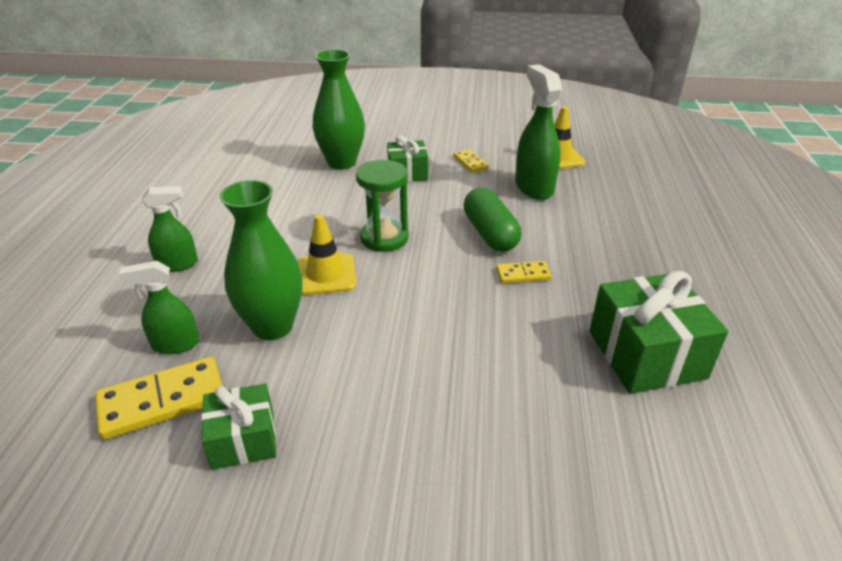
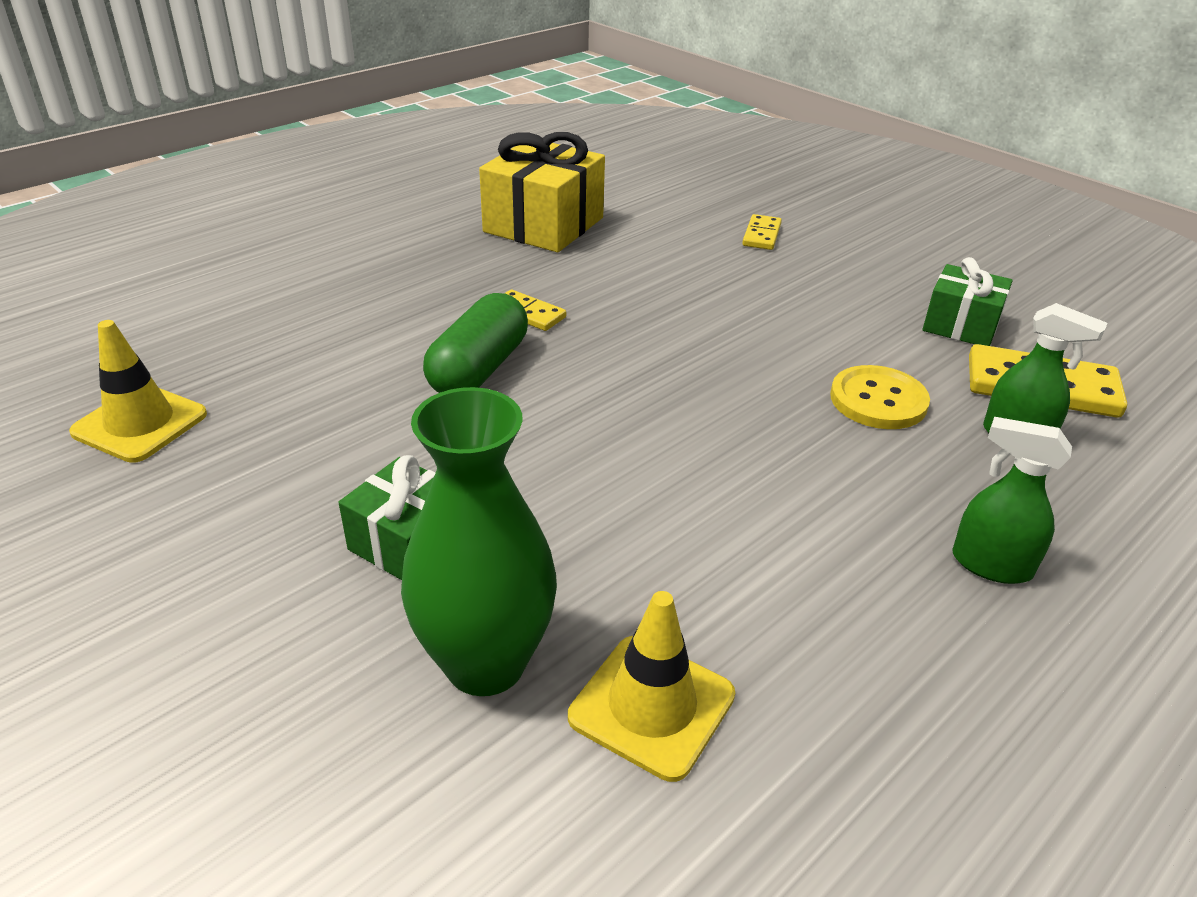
camera: 140 degrees left, 0 degrees up
green vase [220,180,302,340] -> yellow button [830,365,930,429]
yellow traffic cone [297,214,357,295] -> yellow traffic cone moved to [568,591,735,782]
green hourglass [356,160,409,252] -> none
yellow domino [453,149,489,173] -> yellow domino moved to [742,214,782,250]
green spray bottle [515,64,562,200] -> none
green gift [589,271,728,394] -> yellow gift [479,132,605,252]

